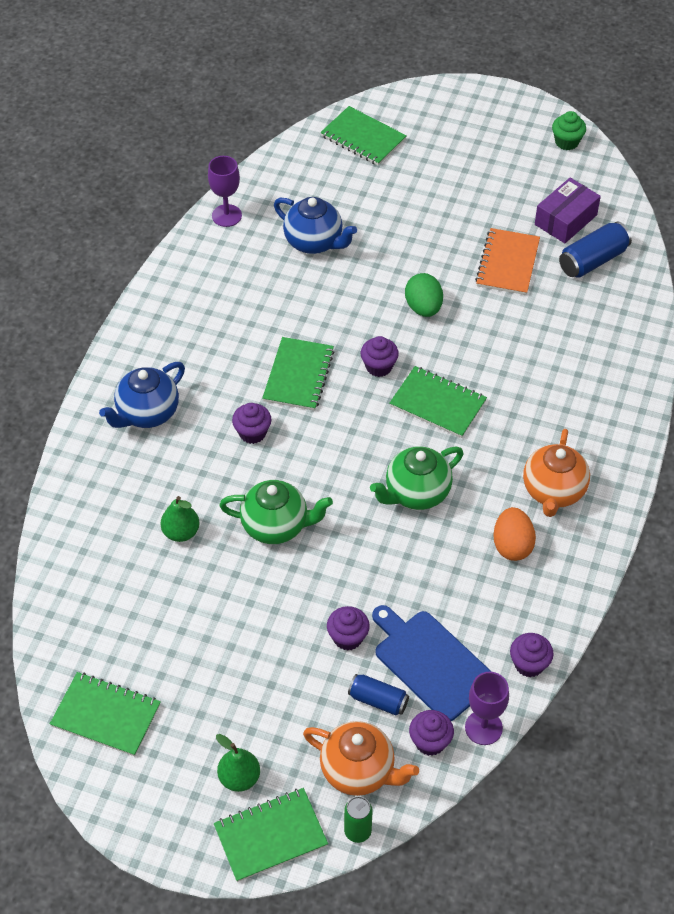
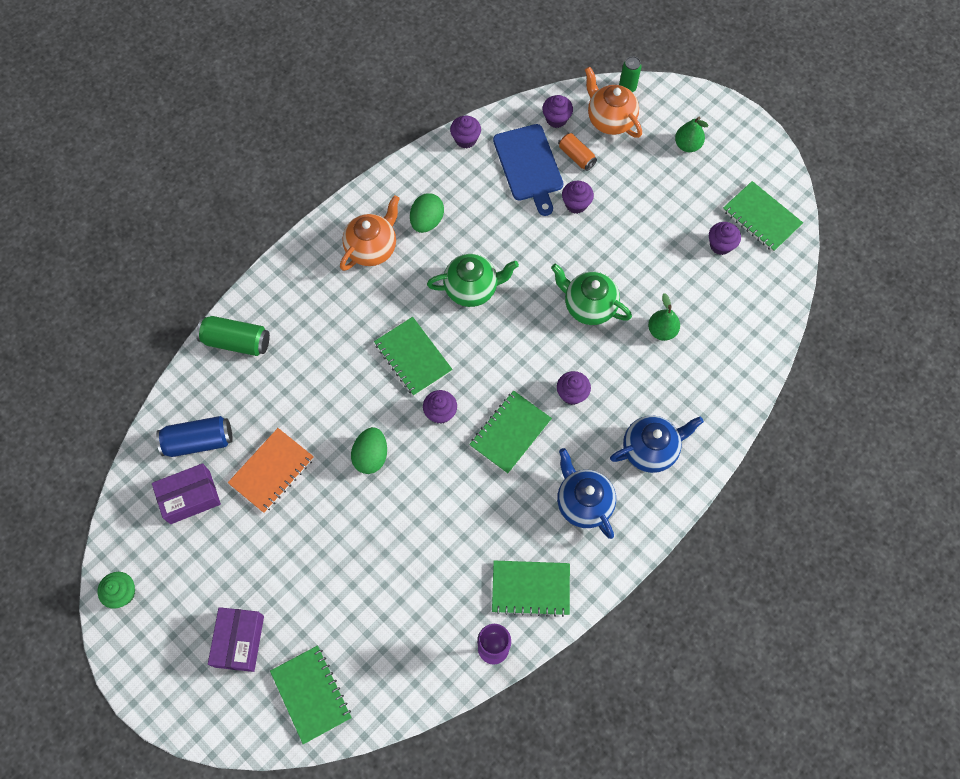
camera: 155 degrees left, 15 degrees up
green notebook [214,788,328,882] -> green notebook moved to [492,561,570,617]
blue teapot [274,197,357,254] -> blue teapot moved to [557,448,616,539]
blue can [348,674,409,715] -> orange can [558,133,597,171]
purple goblet [465,672,509,745] -> none
orange egg [493,507,536,561] -> green egg [410,193,444,233]
none -> green can [196,316,270,356]
none -> purple box [208,607,264,672]
none -> purple cupcake [709,222,741,255]

